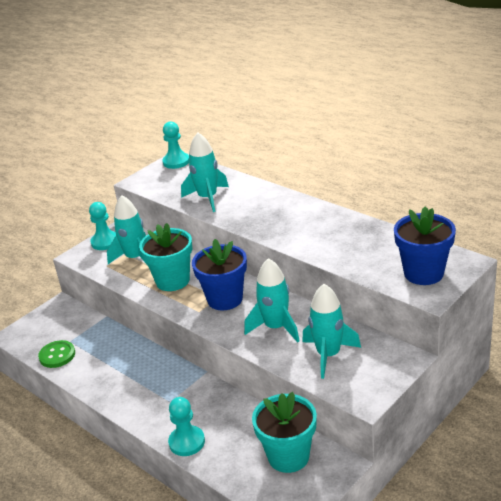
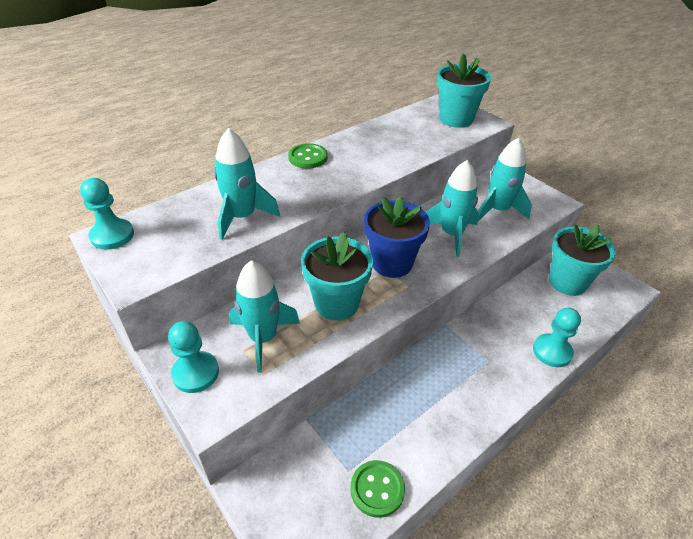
camera: 85 degrees left, 10 degrees up
blue flower pot [394,206,456,285] -> turquoise flower pot [437,53,491,128]
none -> green button [288,143,327,169]

